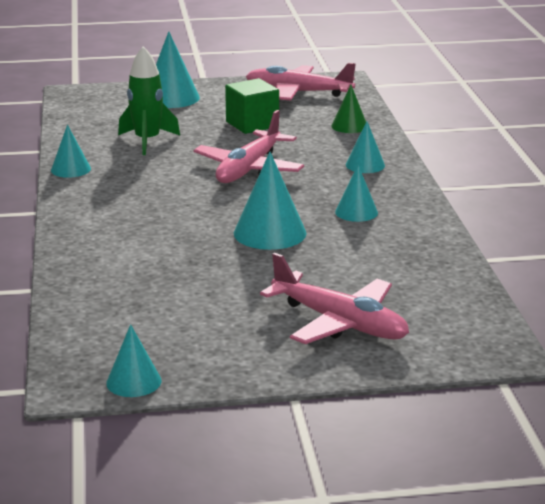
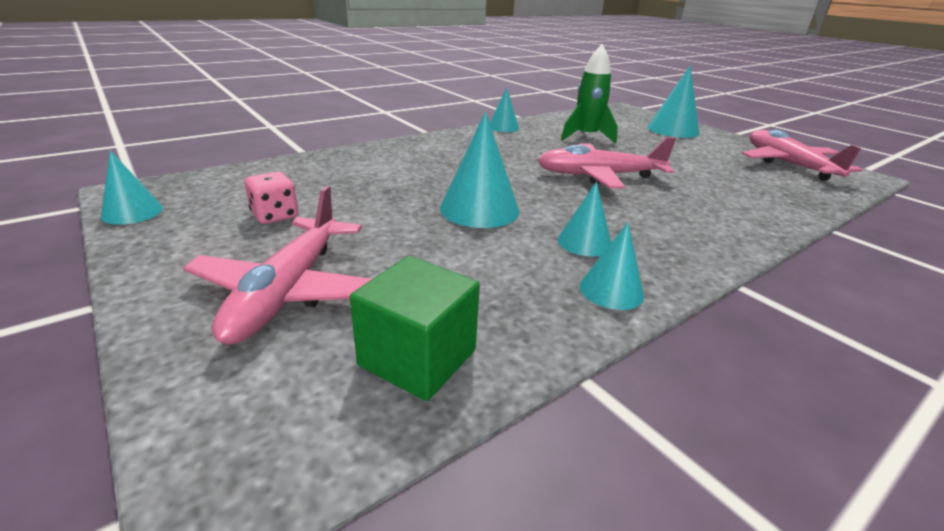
camera: 60 degrees right, 5 degrees up
green cube [225,78,279,134] -> green cube moved to [350,256,480,401]
green cone [331,85,366,133] -> none
turquoise cone [346,121,385,173] -> turquoise cone moved to [580,222,644,310]
none -> pink dice [244,172,298,224]

